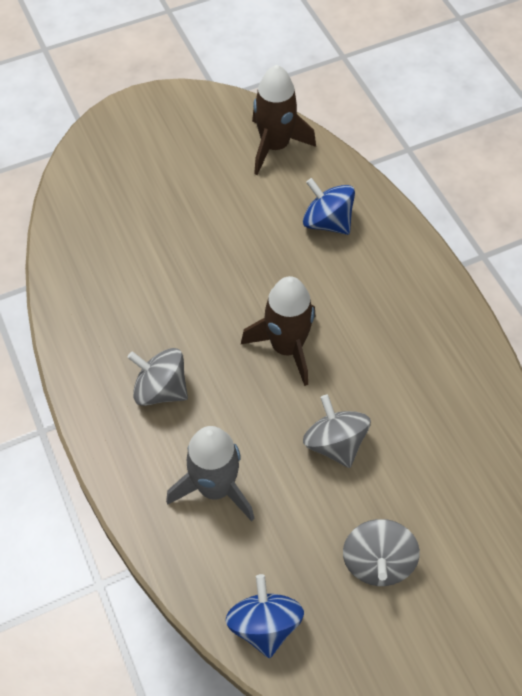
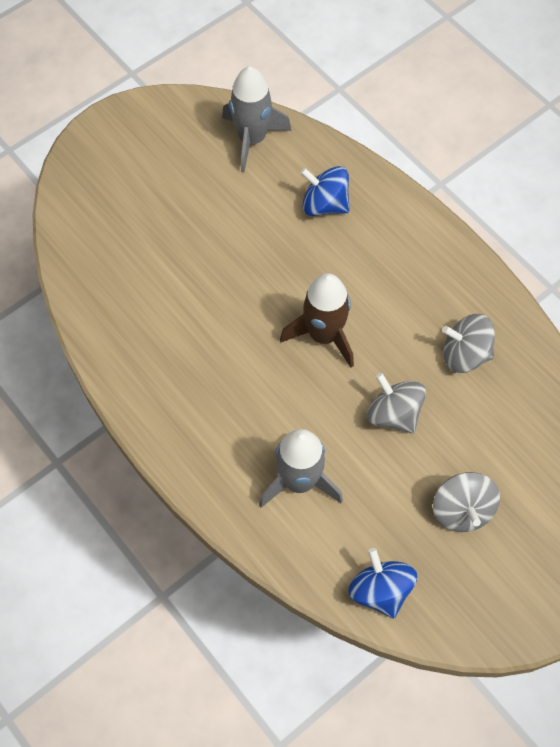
camera: 15 degrees left, 5 degrees up
grey spinning top [127,348,188,406] -> grey spinning top moved to [442,314,495,373]
brown rocket [252,65,316,175] -> grey rocket [222,66,291,172]

